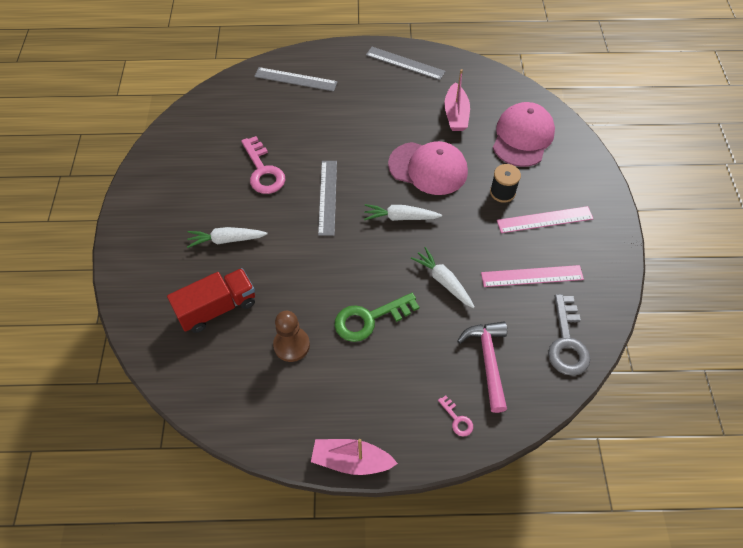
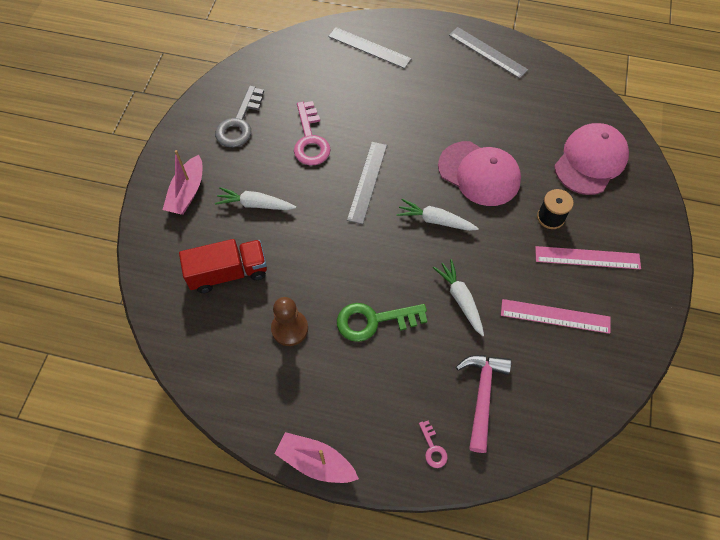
camera: 15 degrees right, 5 degrees up
pink boat [444,69,470,131] -> pink boat moved to [163,150,202,215]
grey key [548,294,590,376] -> grey key moved to [215,85,264,147]

